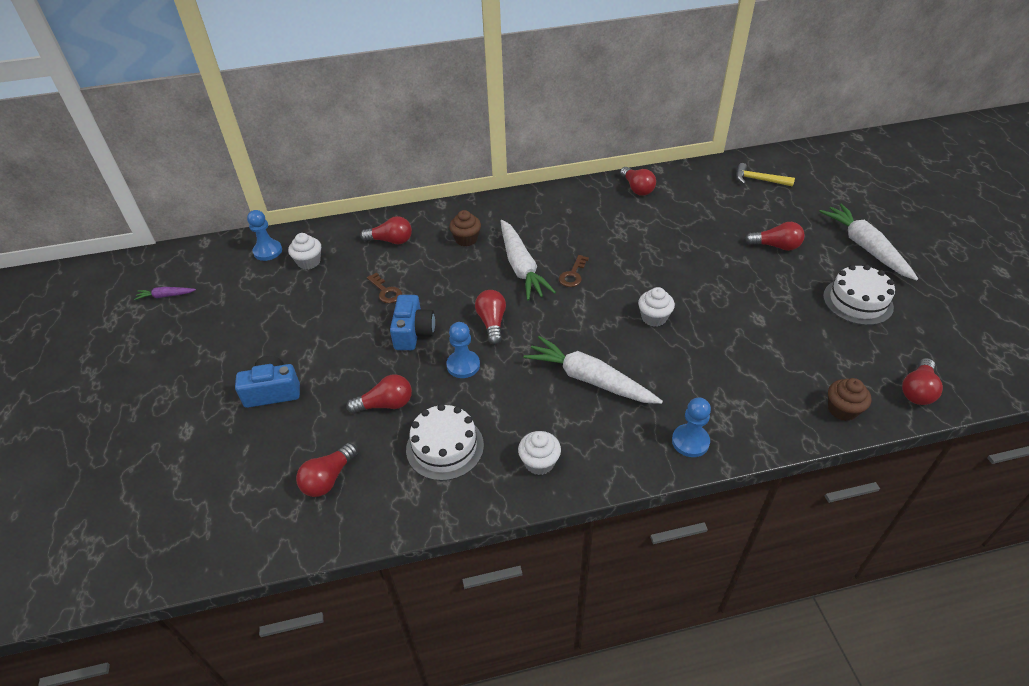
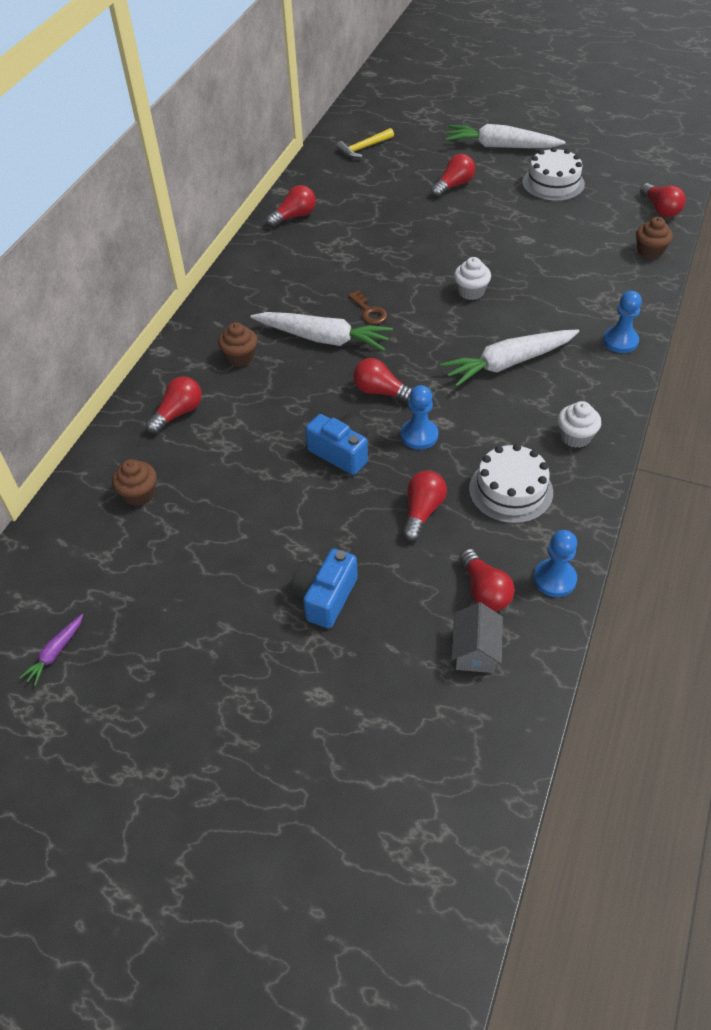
camera: 55 degrees left, 5 degrees up
blue pawn [247,210,282,261] -> blue pawn moved to [533,530,577,597]
white cupcake [288,233,321,269] -> brown cupcake [112,459,157,506]
brown key [367,272,402,303] -> none
red light bulb [620,167,656,196] -> red light bulb turned 45 degrees counterclockwise [266,185,316,227]
none -> grey house [452,602,503,673]

